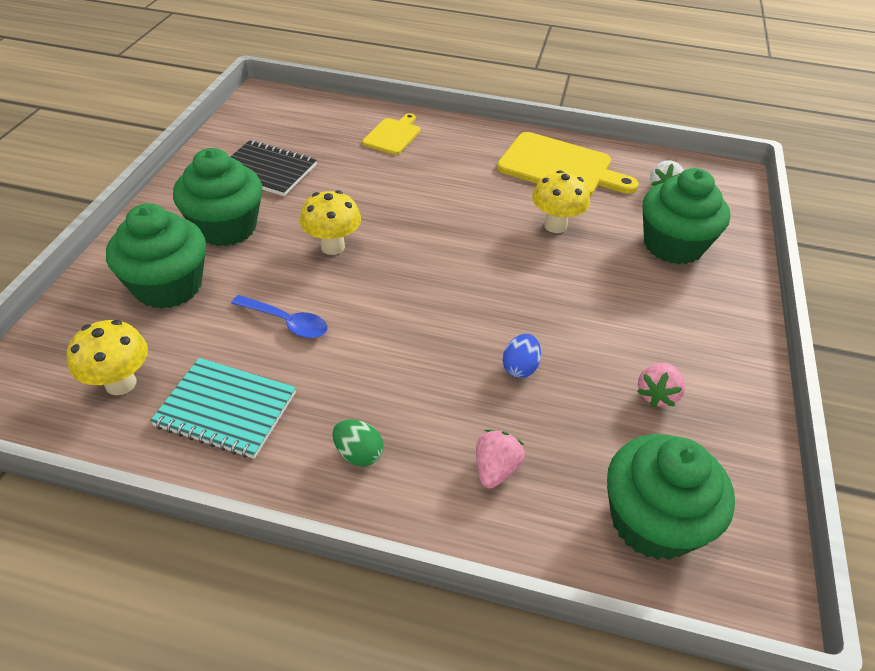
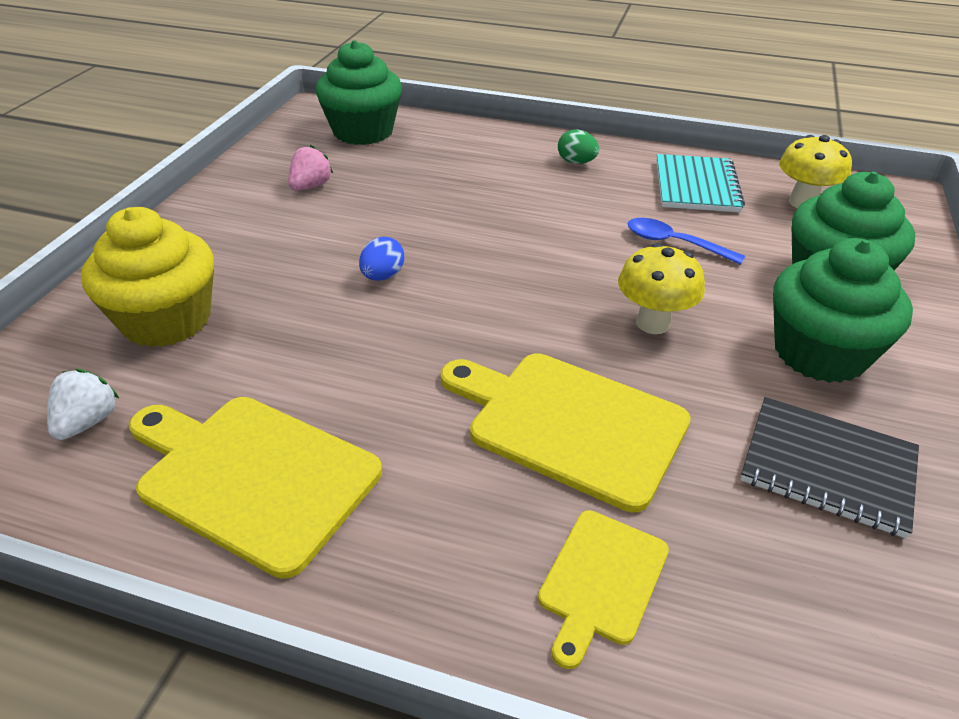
camera: 175 degrees left, 5 degrees down
turquoise notebook [150,358,296,459] -> turquoise notebook turned 75 degrees clockwise [656,154,745,212]
pink strawberry [476,429,525,488] -> none
blue egg [503,334,541,378] -> blue egg moved to [359,237,404,281]
yellow mushroom [532,170,590,233] -> none
green cupcake [642,168,730,264] -> yellow cupcake [81,207,214,347]
none -> yellow cutting board [441,353,691,512]

